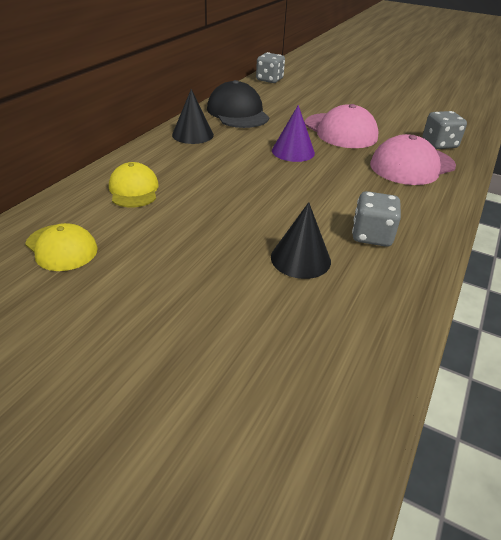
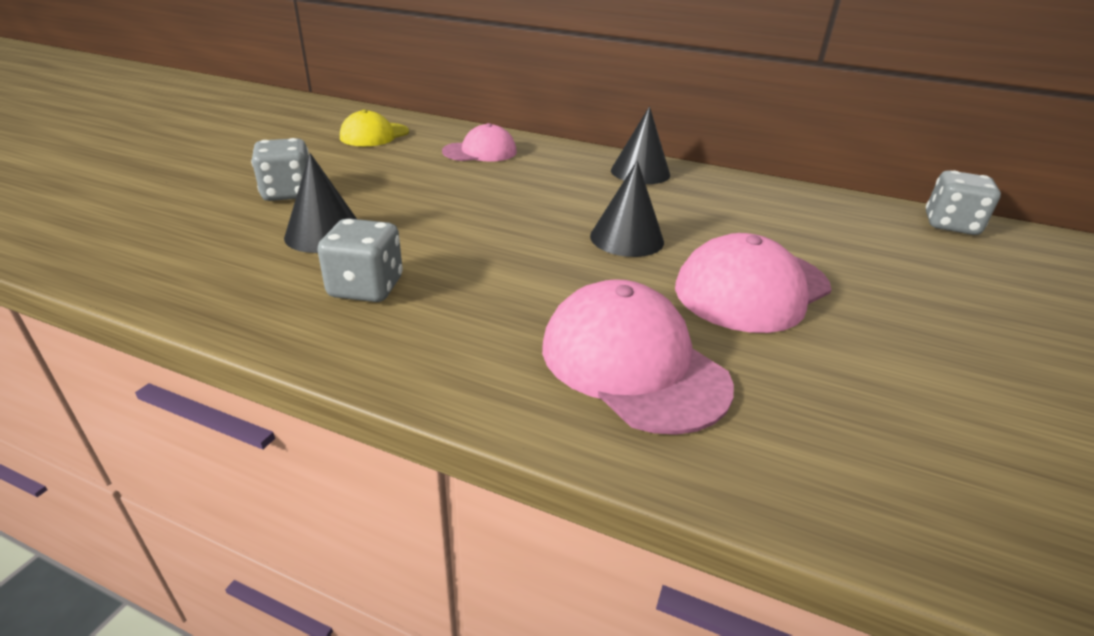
camera: 85 degrees right, 5 degrees down
yellow cap [109,162,159,207] -> pink cap [442,123,517,162]
black cap [207,80,269,128] -> none
purple cone [272,105,315,162] -> black cone [590,160,664,257]
grey dice [423,111,467,149] -> grey dice moved to [251,138,309,201]

